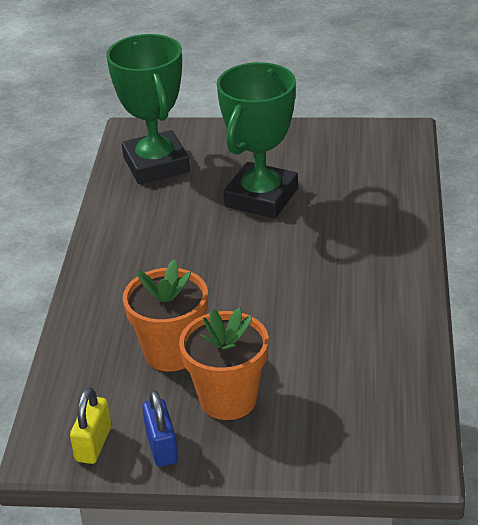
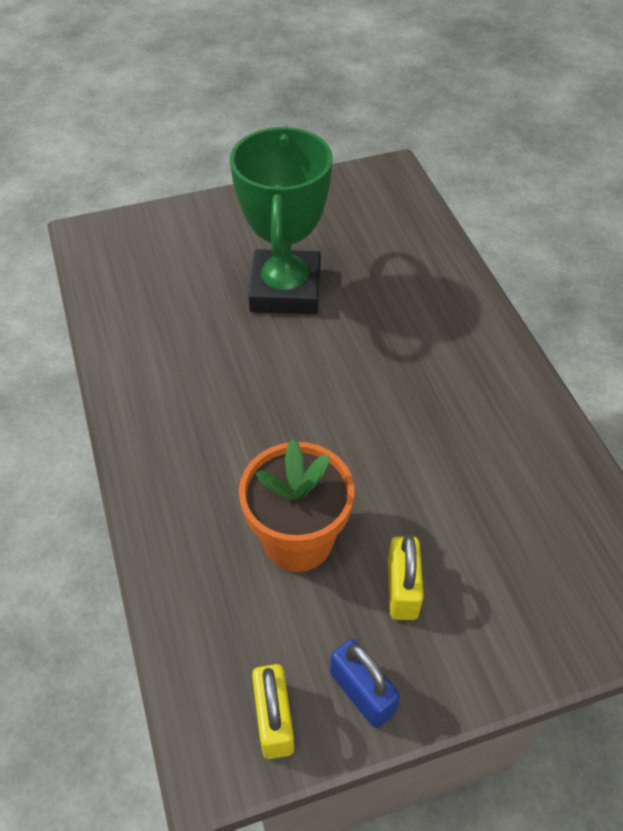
camera: 25 degrees left, 15 degrees up
green trophy [106,34,190,184] -> none
orange flower pot [179,308,269,420] -> yellow padlock [388,535,424,620]

